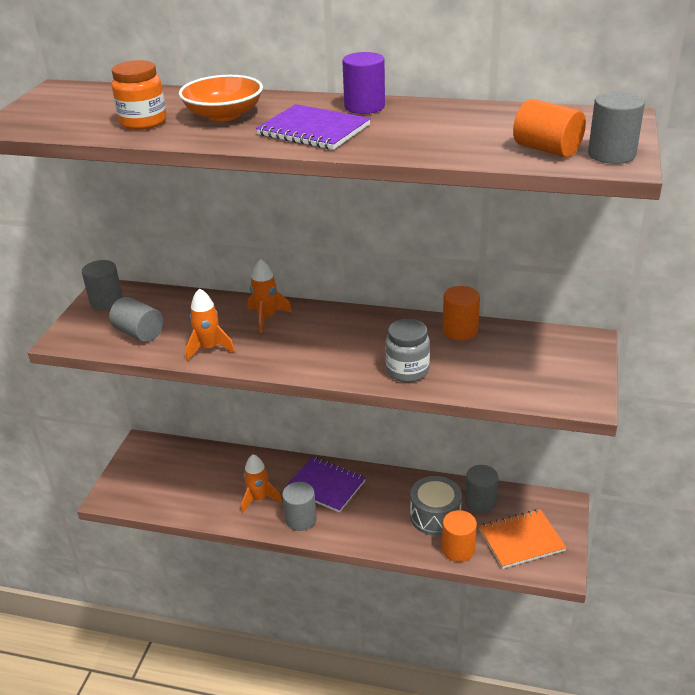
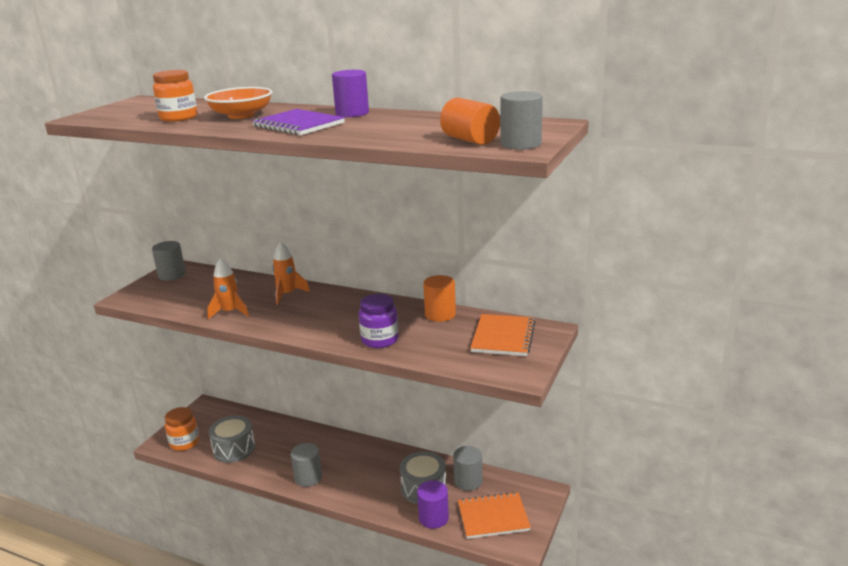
camera: 10 degrees right, 10 degrees down
grey cylinder [109,297,163,342] -> none
orange rocket [241,454,282,513] -> none
purple notebook [285,457,366,513] -> none
grey jar [385,319,430,382] -> purple jar [359,294,398,348]
orange cylinder [442,510,477,562] -> purple cylinder [417,480,449,529]
none -> orange jar [165,407,199,451]
none -> grey drum [209,415,255,463]
none -> orange notebook [470,314,535,356]

